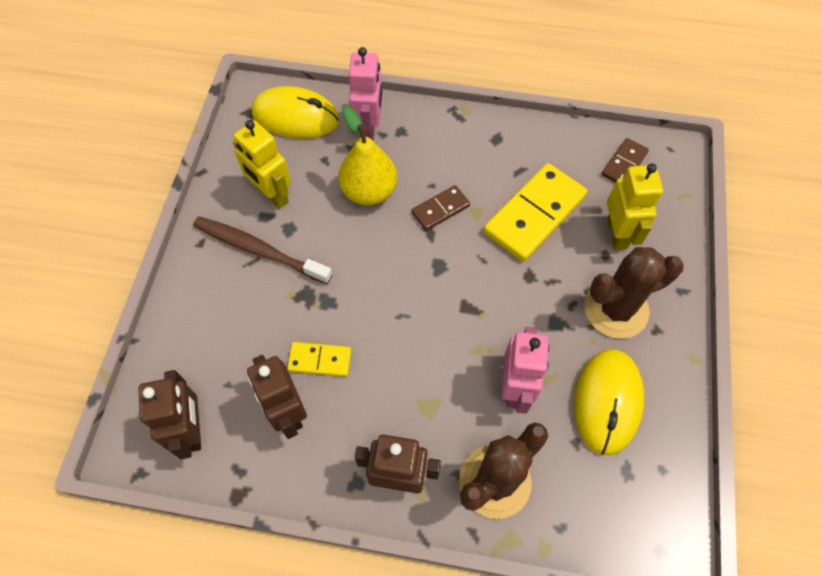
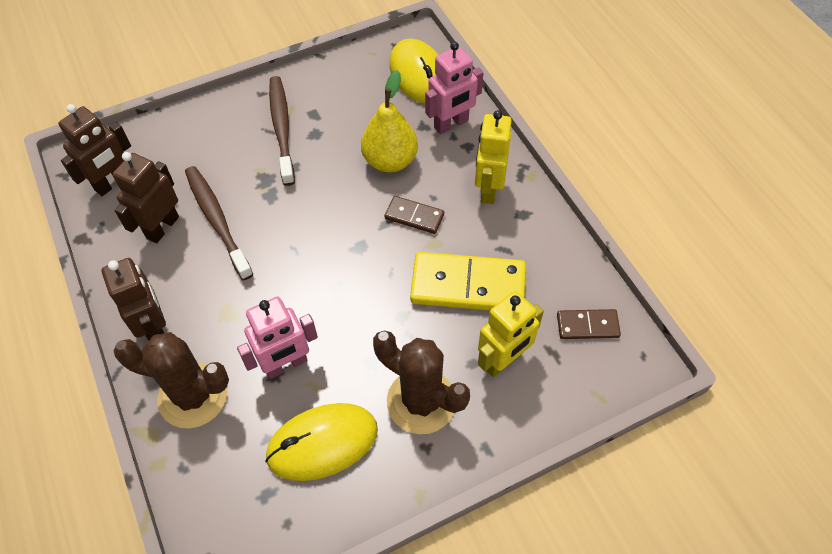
camera: 55 degrees right, 5 degrees down
yellow robot [233,120,291,209] -> yellow robot moved to [475,110,512,204]
yellow domino [287,342,352,377] -> brown toothbrush [185,166,253,281]

